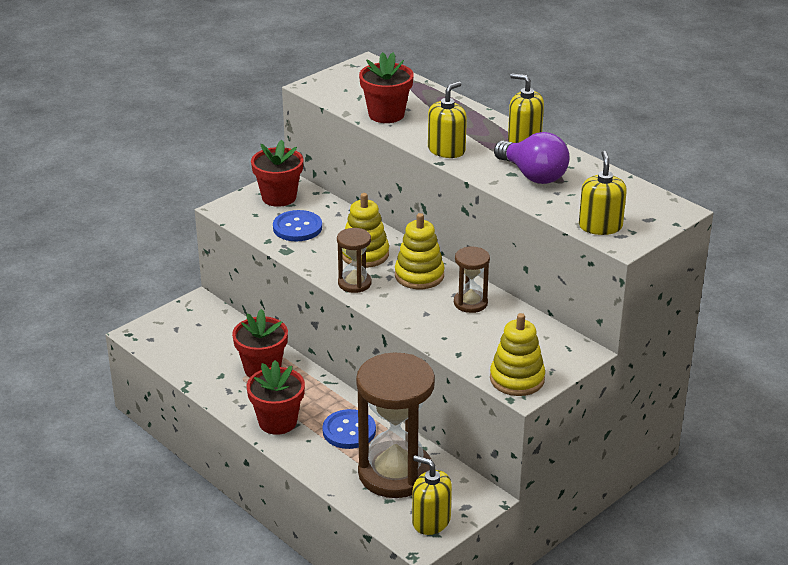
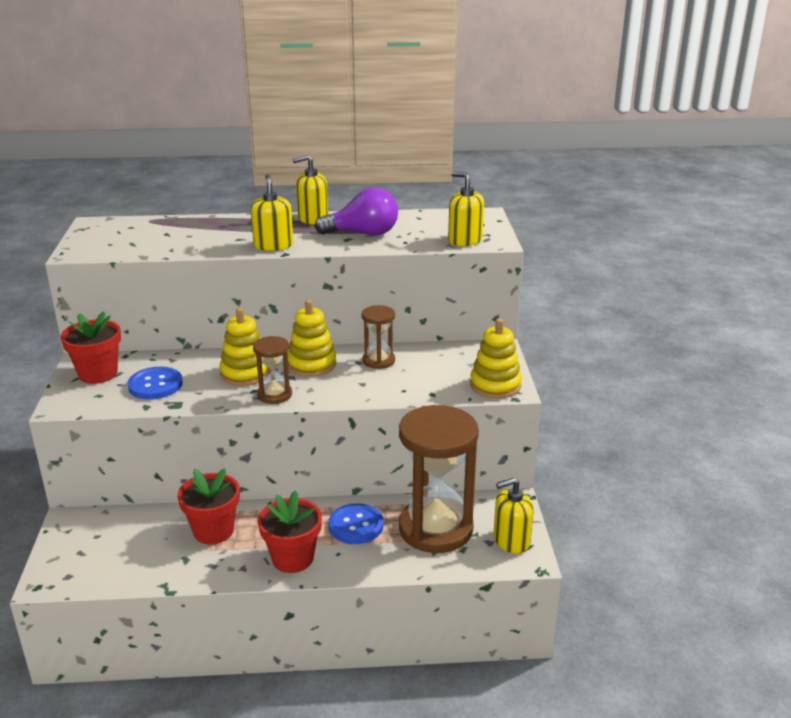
camera: 50 degrees left, 5 degrees down
red flower pot [359,52,414,123] -> none

